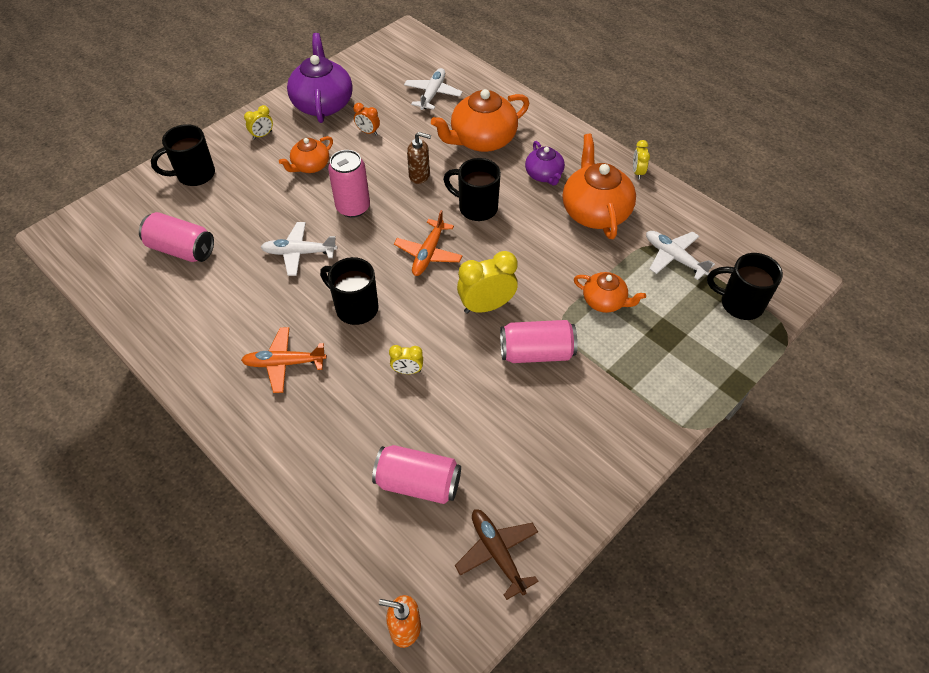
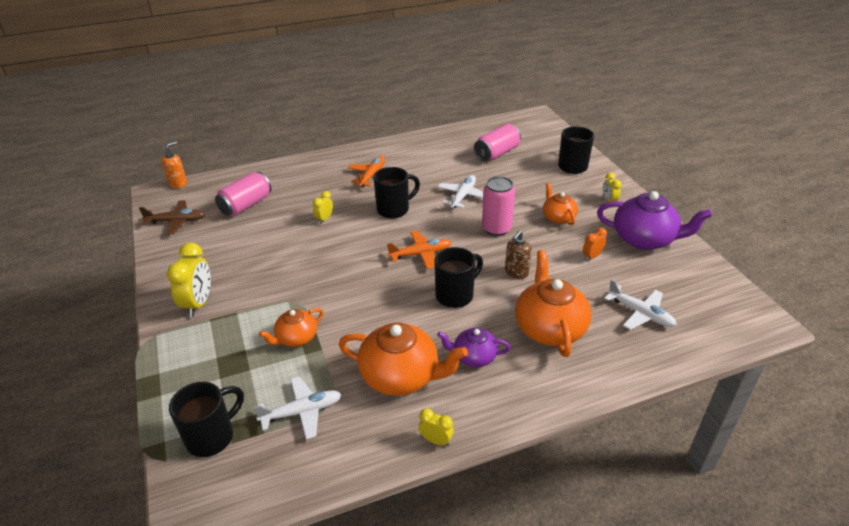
camera: 115 degrees right, 15 degrees down
orange plane [394,210,462,276] -> orange plane turned 120 degrees clockwise [387,231,451,269]
yellow clock [457,251,518,314] -> yellow clock moved to [167,242,211,317]
pink can [500,320,578,363] -> none

